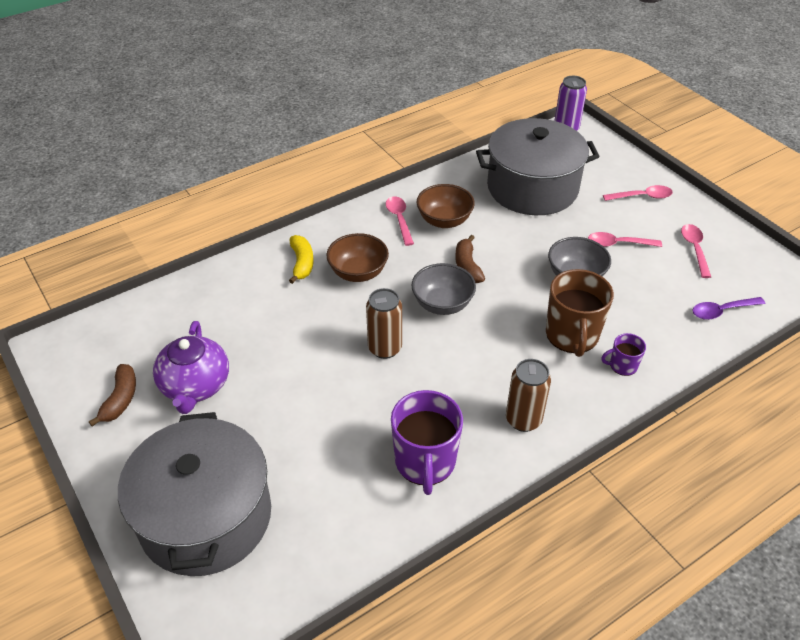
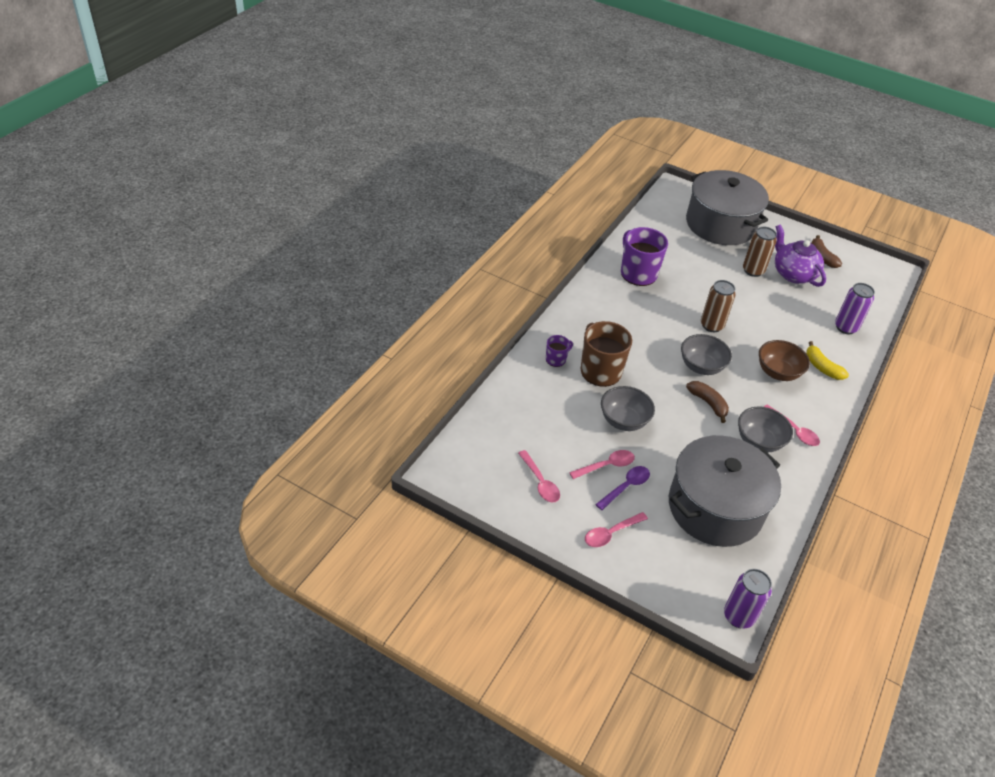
camera: 150 degrees right, 0 degrees up
brown bowl [417,184,475,228] -> grey bowl [738,406,793,452]
brown can [506,359,551,432] -> brown can moved to [743,227,777,277]
purple spoon [692,297,765,320] -> purple spoon moved to [595,466,650,510]
none -> purple can [835,283,875,334]

